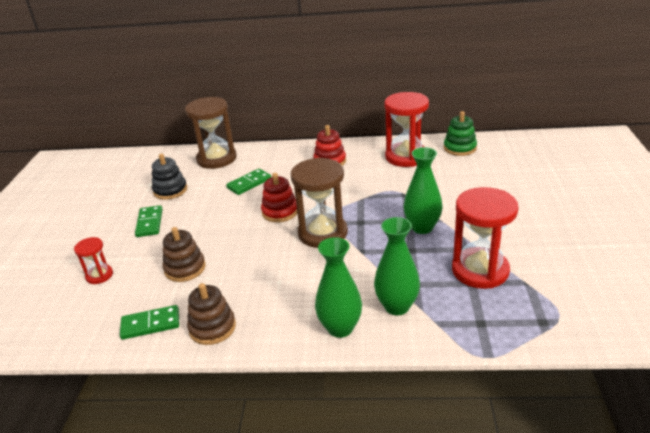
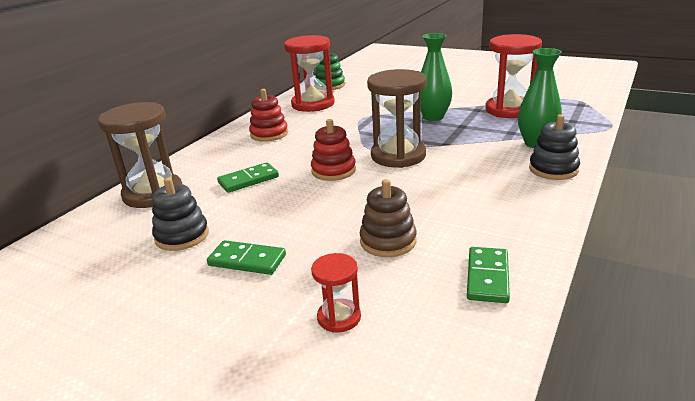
camera: 65 degrees left, 5 degrees down
brown stacking toy [187,283,236,345] -> none
green domino [226,169,271,195] -> green domino turned 75 degrees clockwise [217,162,279,193]
green vase [315,237,362,338] -> black stacking toy [529,114,580,180]

